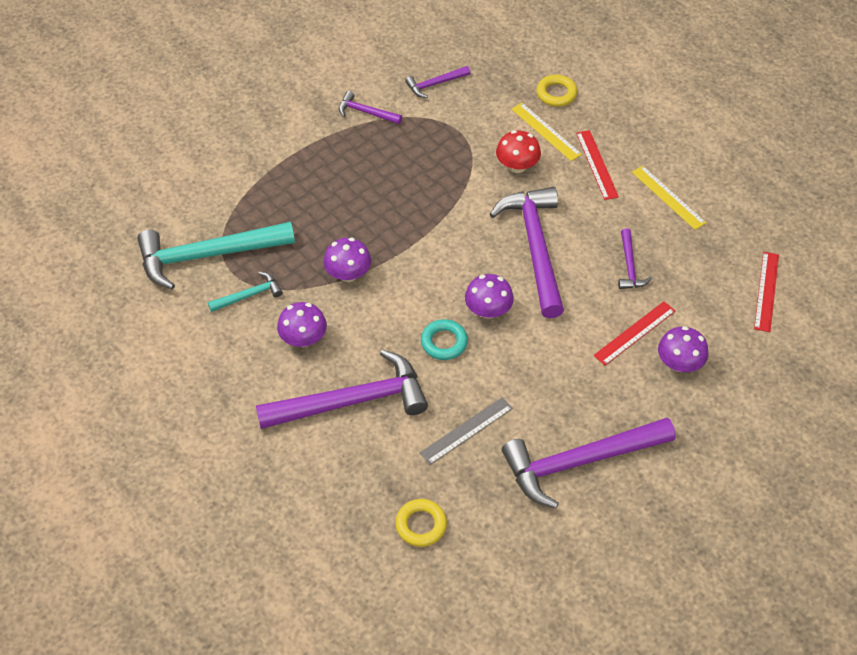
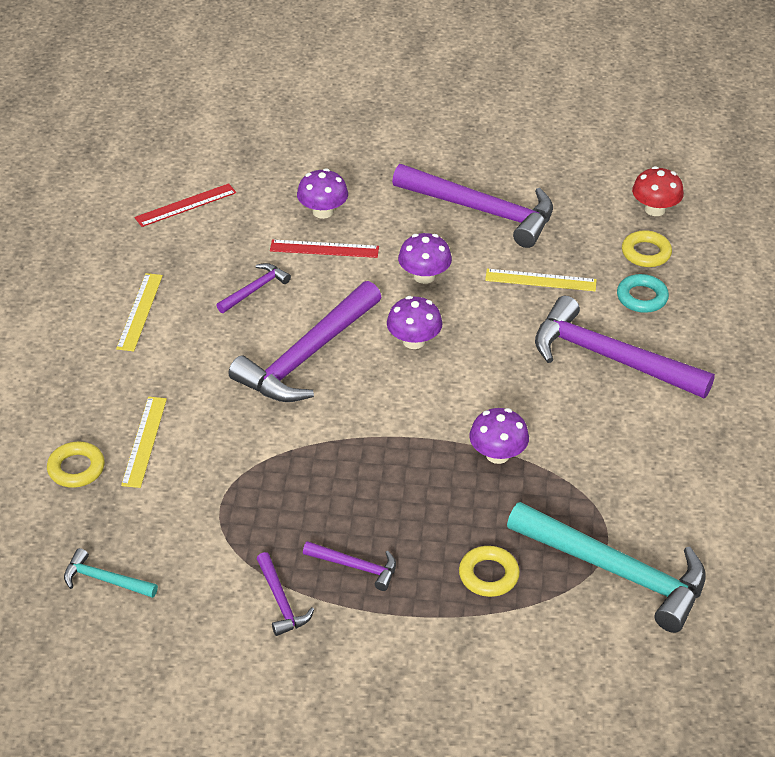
camera: 135 degrees left, 10 degrees down
turquoise hammer [208,272,283,312] -> turquoise hammer moved to [64,548,158,598]
purple mushroom [277,302,327,347] -> purple mushroom moved to [398,233,452,284]
purple hammer [405,66,470,98] -> purple hammer moved to [303,541,396,591]
grey ruler [420,397,513,465] -> yellow ruler [485,269,597,291]
turquoise ring [421,319,468,360] -> turquoise ring moved to [617,274,669,313]
red mushroom [496,130,541,173] -> red mushroom moved to [632,166,684,216]
red ruler [576,130,619,200] -> none
none -> yellow ring [459,546,520,597]

